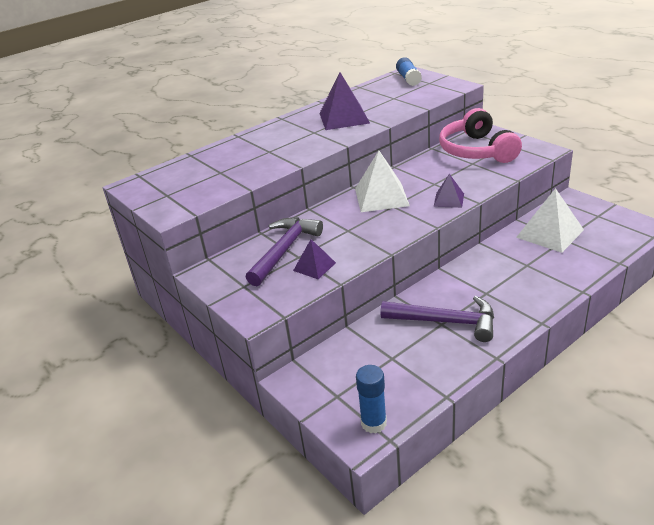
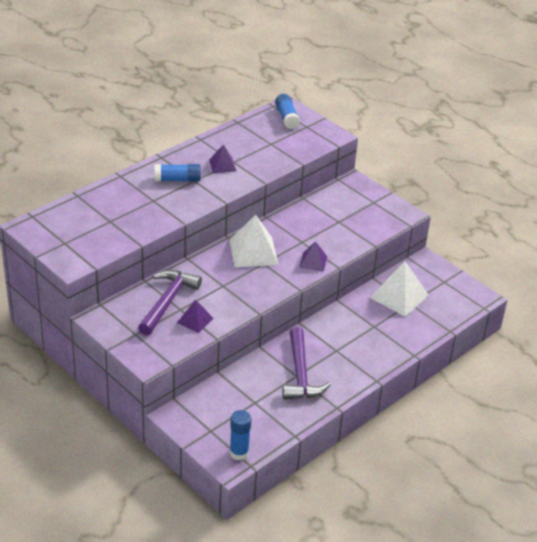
camera: 10 degrees left, 5 degrees up
purple pyramid [319,72,370,130] -> purple pyramid [209,144,236,173], size x0.56
purple hammer [381,296,494,342] -> purple hammer turned 75 degrees clockwise [282,327,331,400]
pink headphones [439,108,522,163] -> none
none -> blue glue stick [155,164,201,182]

